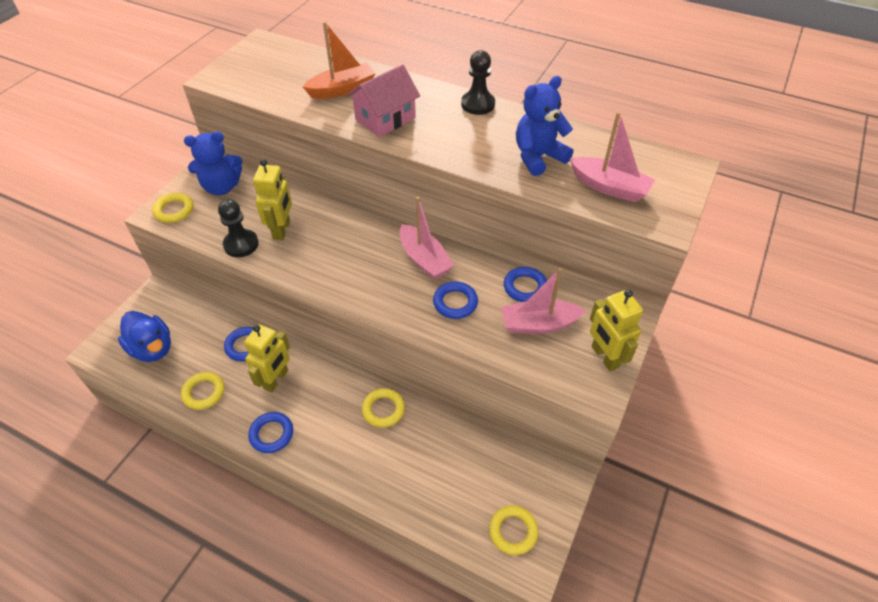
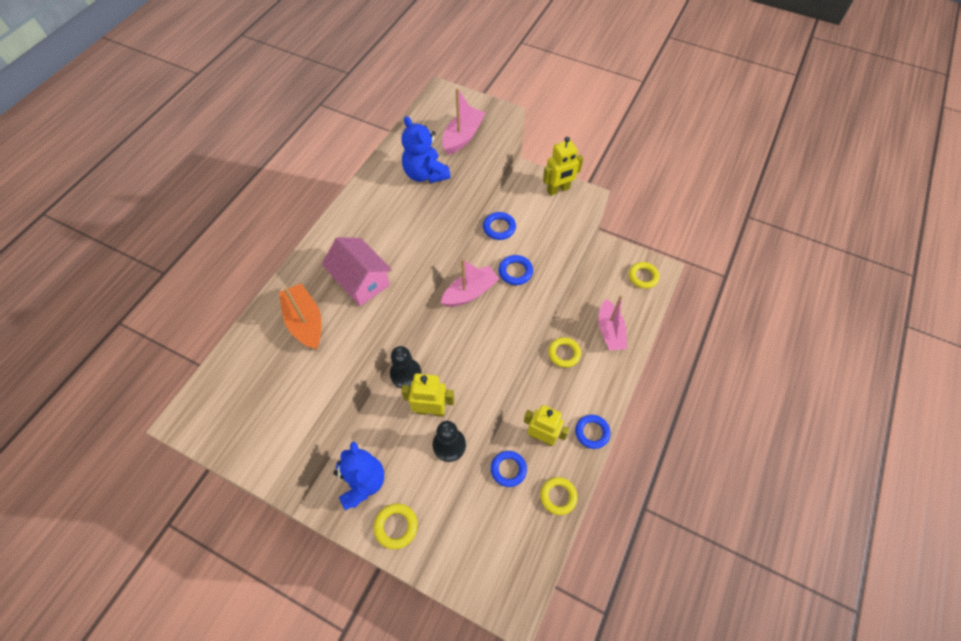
camera: 90 degrees left, 10 degrees up
blue duck [118,311,171,362] -> none
black pawn [461,50,495,115] -> black pawn moved to [390,346,422,388]
pink boat [501,268,586,334] -> pink boat moved to [598,296,627,351]

